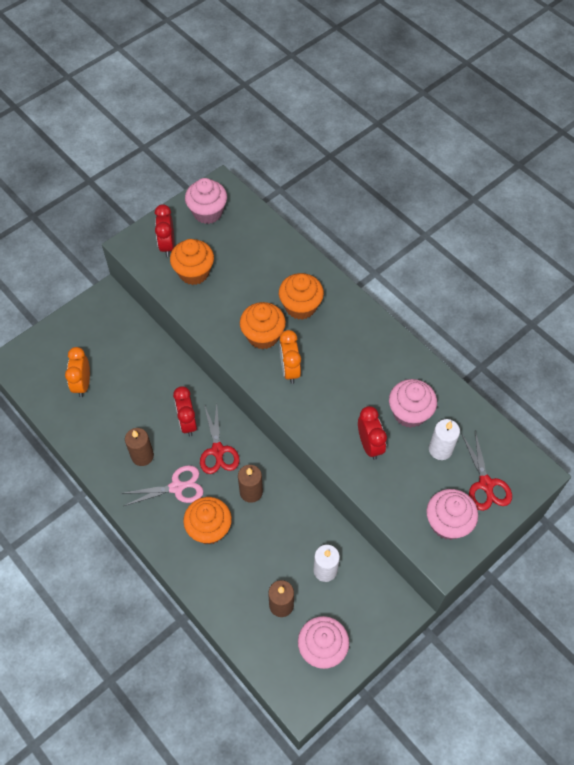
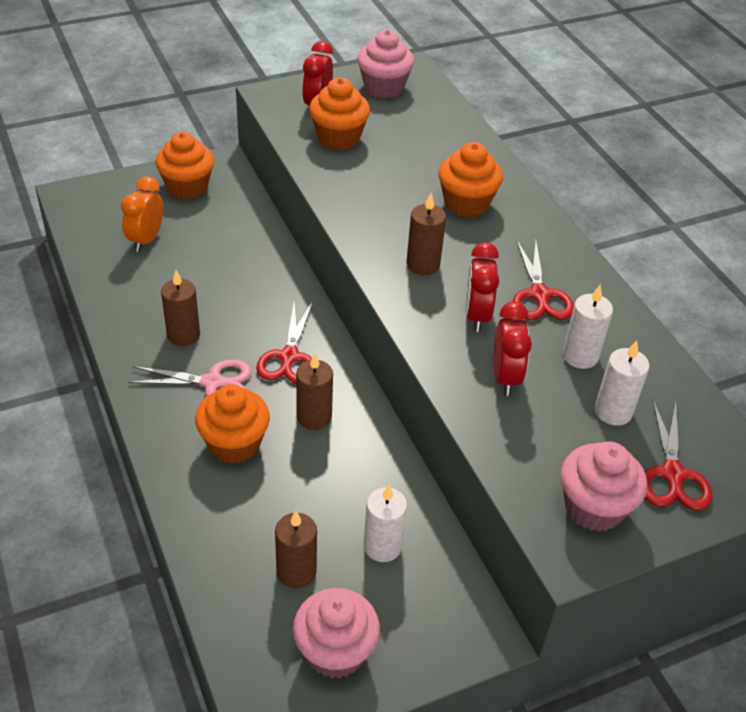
camera: 15 degrees right, 15 degrees down
red clock [173,386,197,437] -> red clock moved to [465,242,499,332]
orange cupcake [240,302,286,349] -> orange cupcake moved to [155,132,214,199]
orange clock [279,330,301,384] -> brown candle [406,193,446,275]
pink cupcake [389,379,437,428] -> white candle [562,284,613,369]
none -> red scissors [513,240,574,320]

